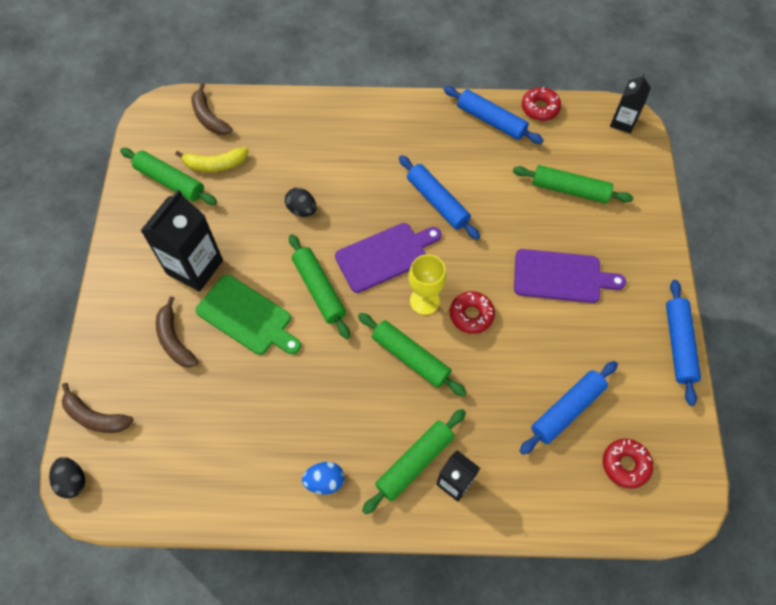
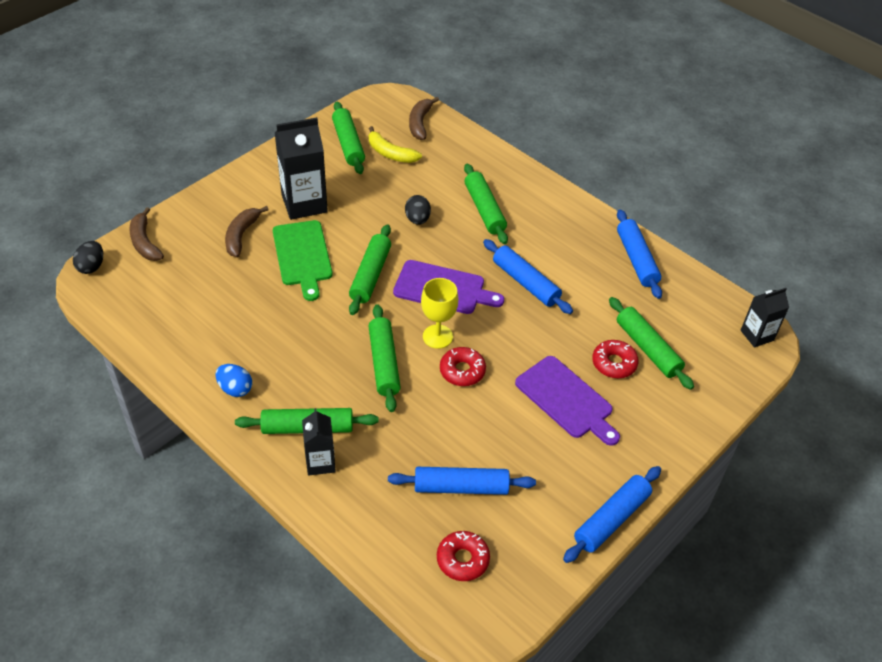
camera: 40 degrees right, 15 degrees down
blue rolling pin [399,155,480,240] -> blue rolling pin turned 45 degrees counterclockwise [483,239,573,314]
red donut [522,87,561,121] -> red donut moved to [592,340,639,378]
none -> green rolling pin [464,163,508,244]

